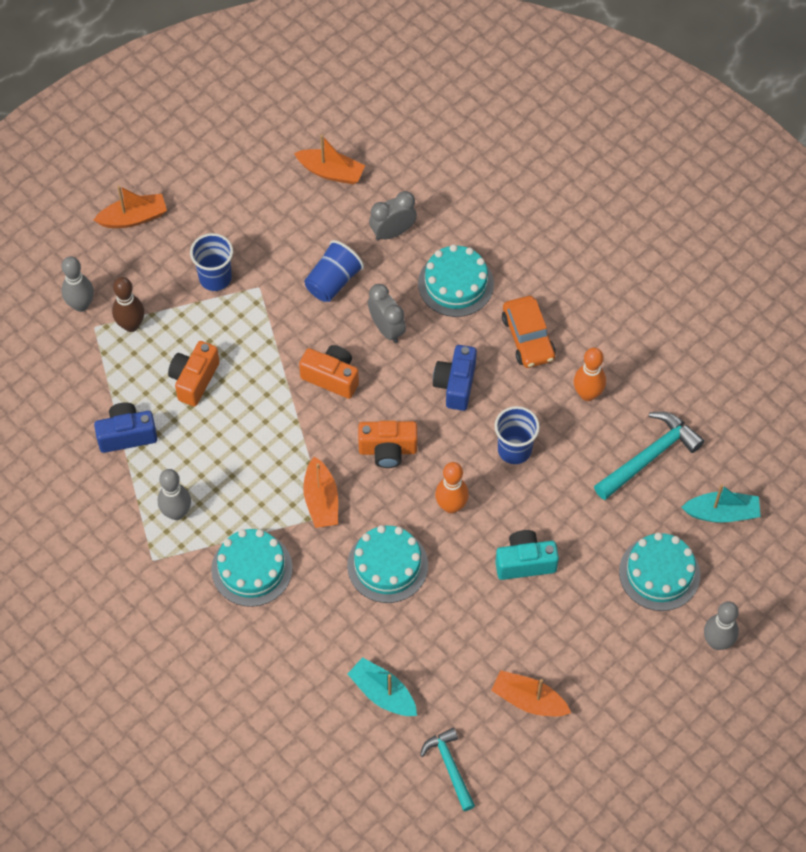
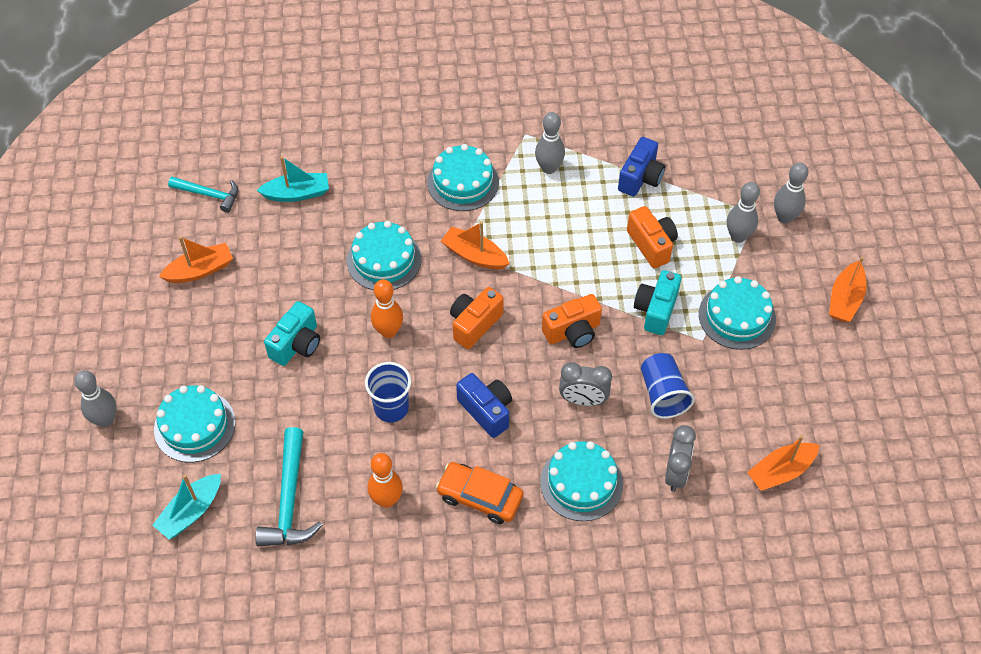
camera: 130 degrees right, 5 degrees down
brown bowling pin [112,277,144,332] -> grey bowling pin [727,182,760,243]
blue cup [190,233,233,291] -> turquoise cake [699,276,776,350]
none -> turquoise camera [634,270,681,335]

